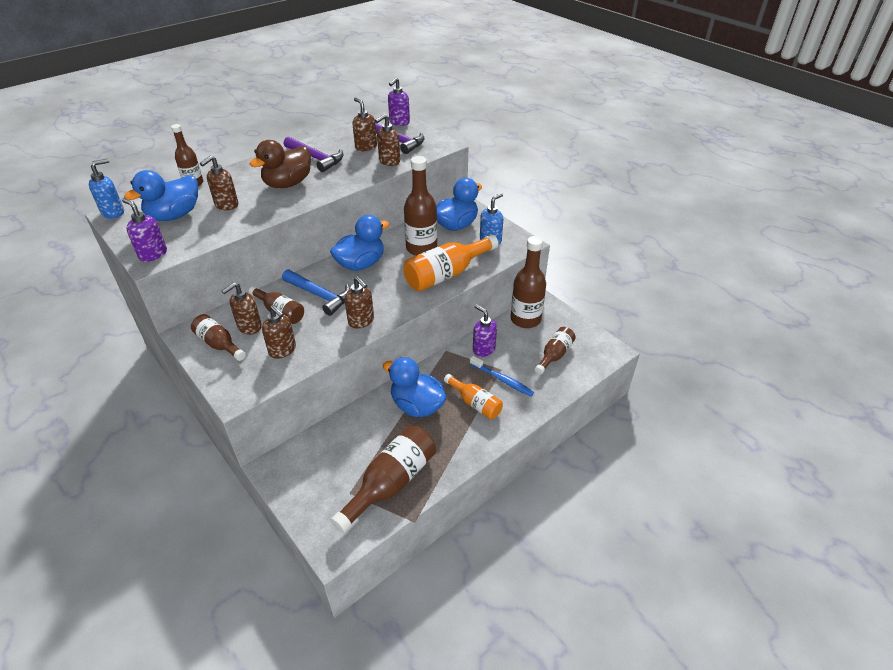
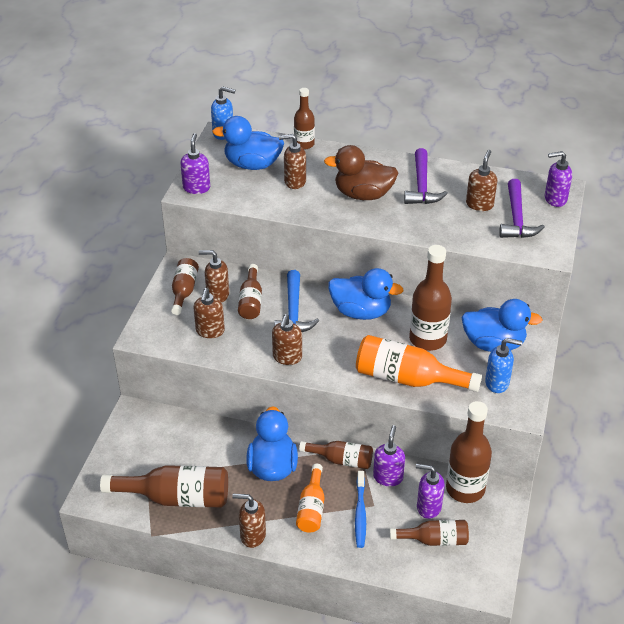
camera: 55 degrees right, 0 degrees up
brown soap dispenser [375,114,400,166] -> brown soap dispenser moved to [232,494,266,548]
none -> brown bottle [299,441,373,469]
none -> purple soap dispenser [416,464,445,519]

